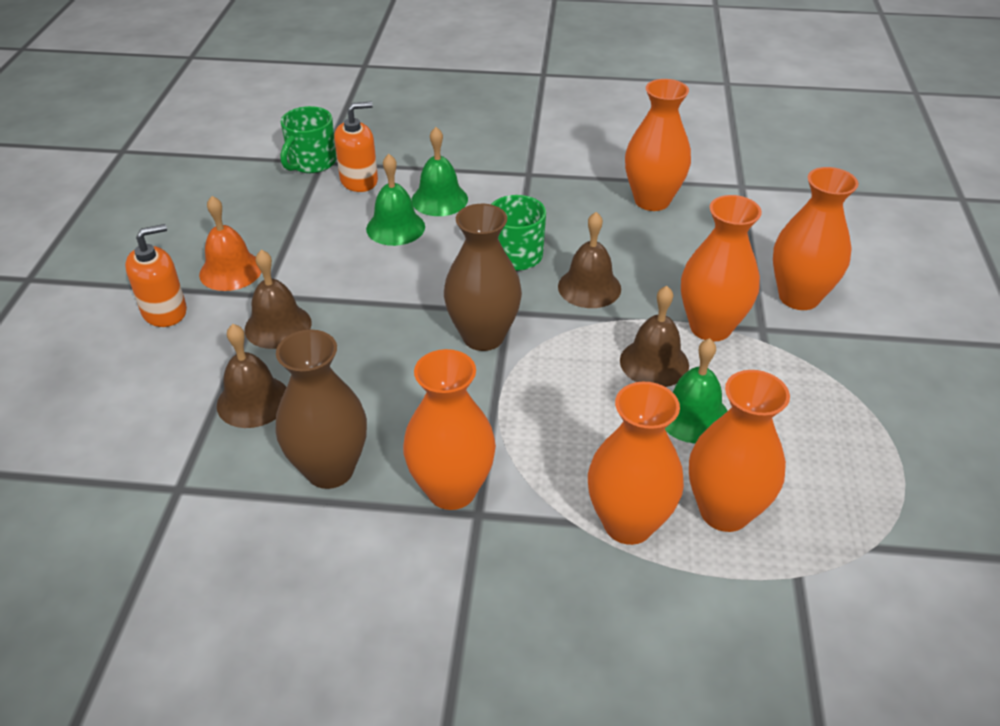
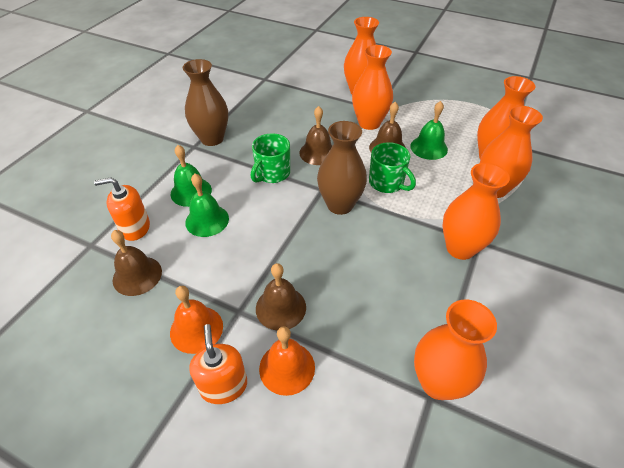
camera: 70 degrees left, 5 degrees up
brown bell [217,324,287,428] -> brown bell moved to [111,230,162,296]
brown vase [276,330,367,489] -> brown vase moved to [183,59,228,146]
green mug [281,106,337,173] -> green mug moved to [369,142,416,193]
orange soap dispenser [334,102,378,192] -> orange soap dispenser turned 90 degrees counterclockwise [94,177,150,241]
orange vase [625,79,691,211] -> orange vase moved to [414,299,497,400]
none -> orange bell [259,326,315,396]

